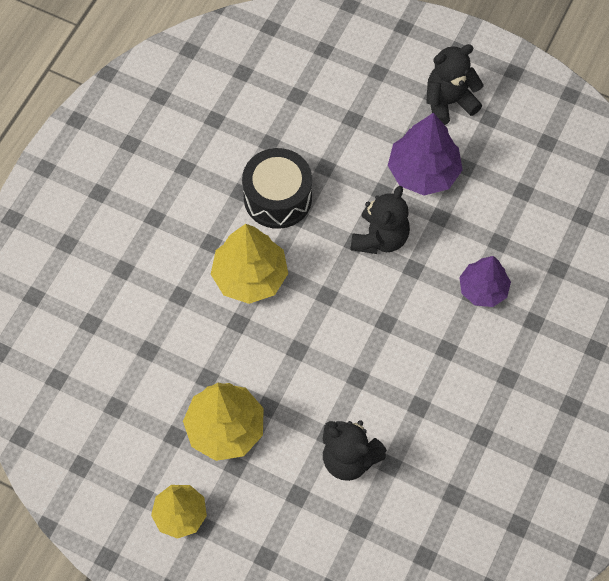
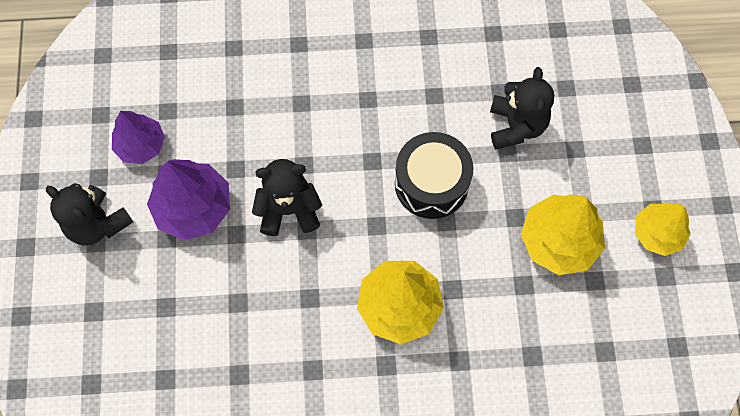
camera: 120 degrees left, 5 degrees up
black drum [242,148,312,229] -> black drum moved to [395,132,473,219]
purple tree [459,256,511,307] -> purple tree moved to [112,111,165,164]

